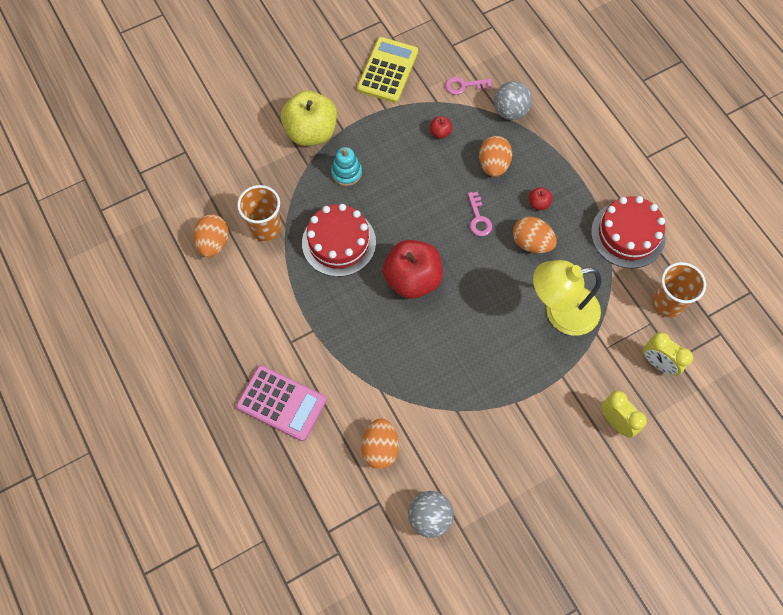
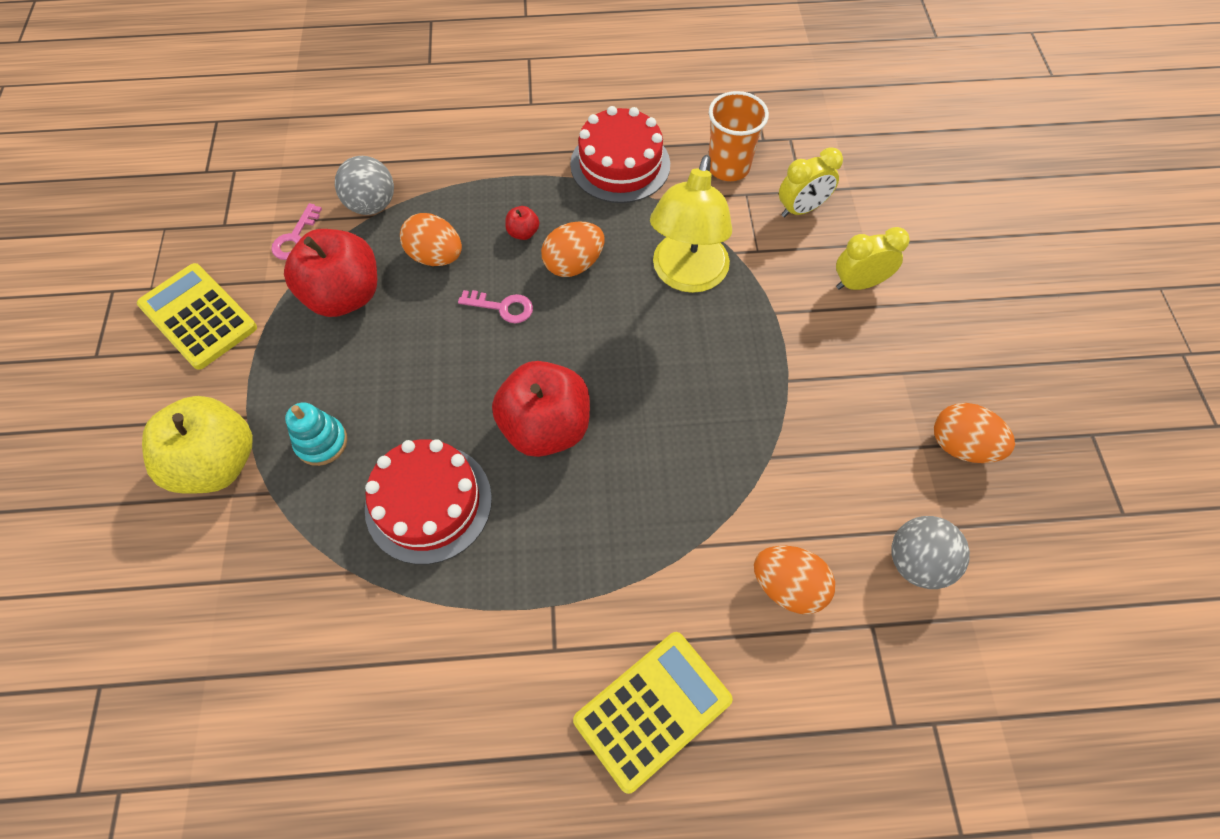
camera: 65 degrees left, 5 degrees down
orange egg [193,214,229,257] -> orange egg moved to [934,403,1015,463]
pink calculator [236,365,327,441] -> yellow calculator [573,632,733,794]
orange cup [237,185,281,241] -> none
red apple [430,117,452,139] -> red apple [284,229,377,317], size x2.44

